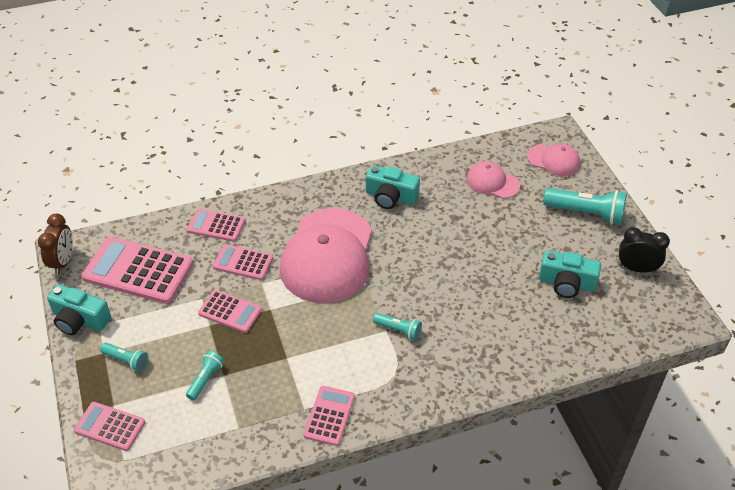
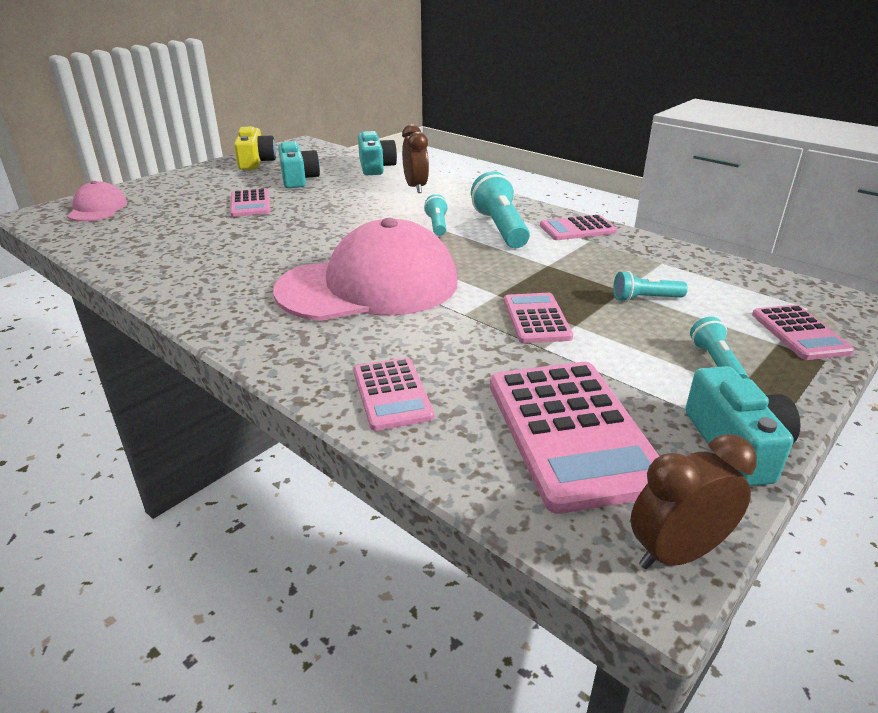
camera: 120 degrees left, 15 degrees down
pink calculator [213,244,273,280] -> pink calculator moved to [230,189,270,217]
turquoise camera [366,165,420,209] -> turquoise camera moved to [358,131,397,175]
pink cap [467,161,520,199] -> none
turquoise flashlight [543,188,627,225] -> turquoise flashlight moved to [471,171,530,248]
black clock [619,227,670,273] -> yellow camera [234,127,276,170]
none -> brown clock [402,124,429,193]

